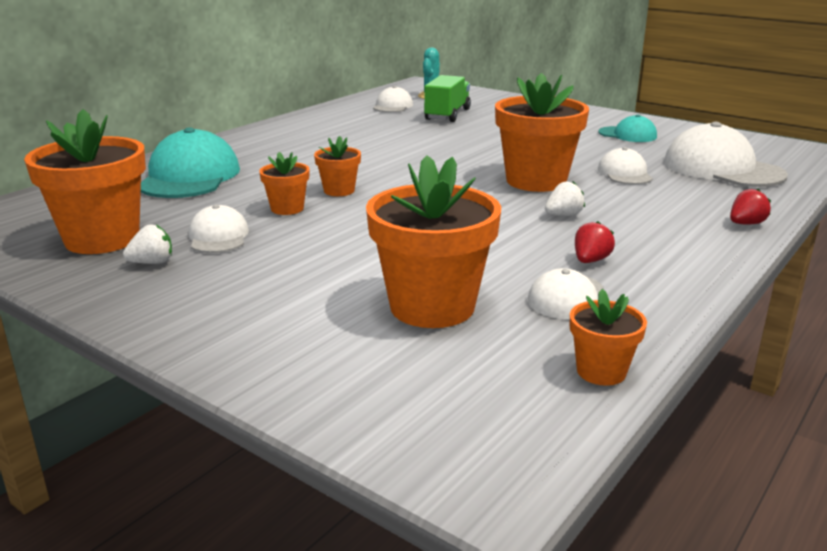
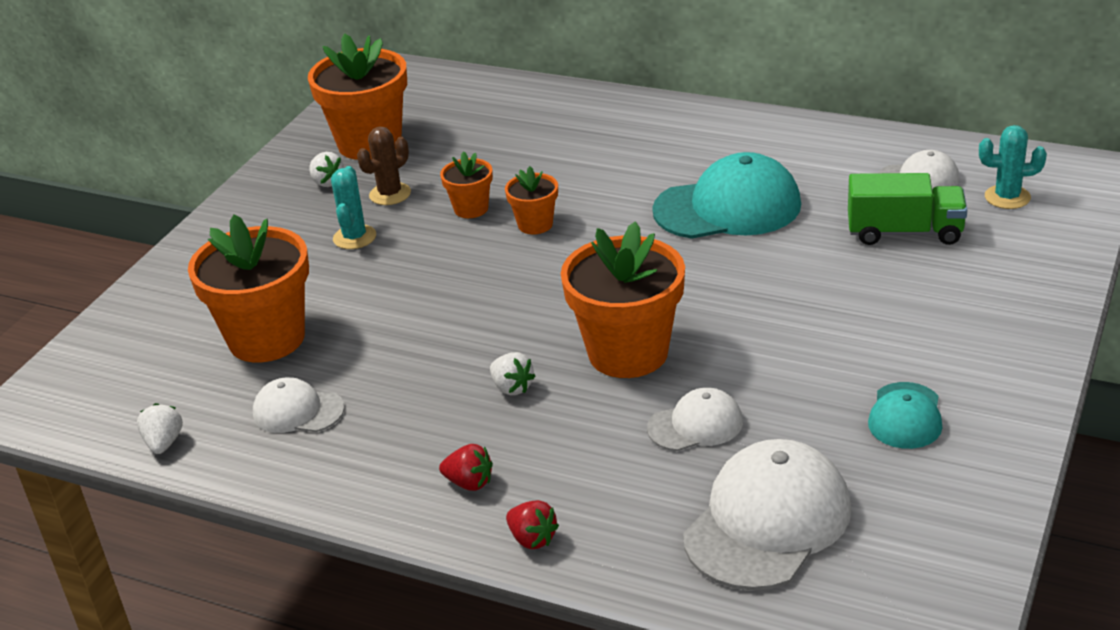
camera: 80 degrees right, 10 degrees up
turquoise cap [141,127,240,198] -> turquoise cap moved to [652,152,801,239]
white cap [189,205,249,253] -> brown cactus [357,126,411,205]
orange flower pot [570,289,647,386] -> white strawberry [137,403,183,454]
red strawberry [575,221,615,263] -> red strawberry moved to [439,444,493,491]
none -> turquoise cactus [331,166,376,249]

